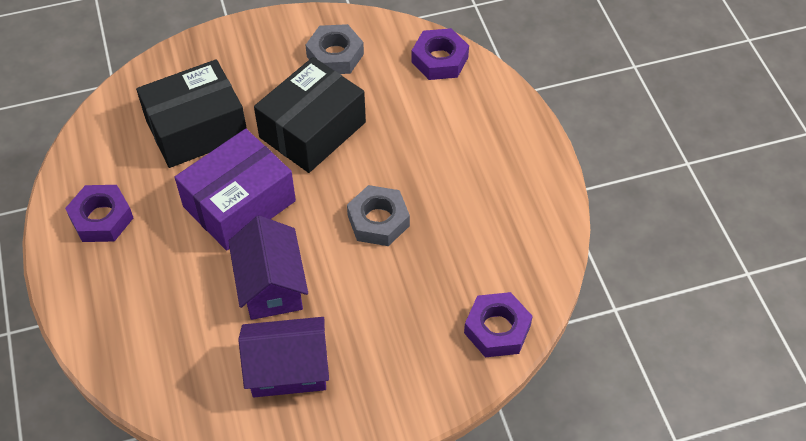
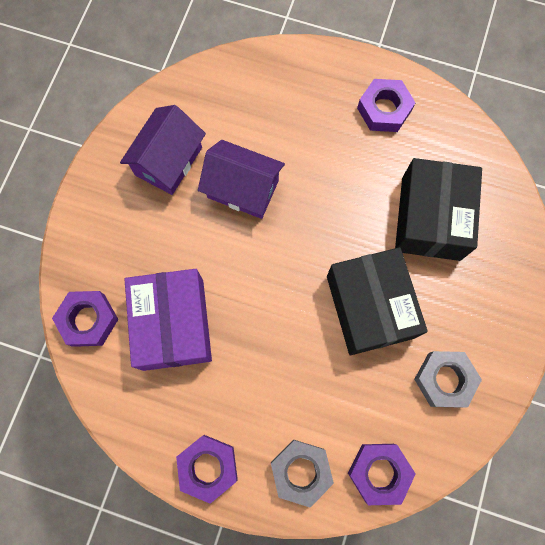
camera: 125 degrees right, 20 degrees up
purple box [175,129,296,251] -> purple box moved to [124,269,212,371]
grey nut [347,185,410,246] -> grey nut moved to [271,440,334,508]
none -> purple nut [176,435,238,504]

